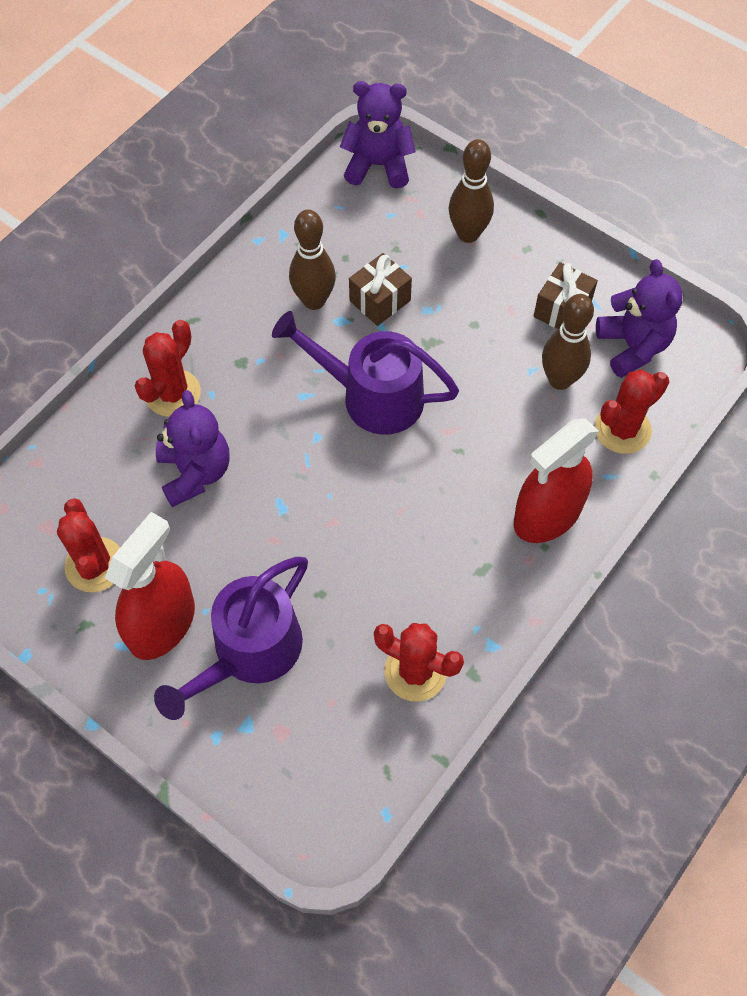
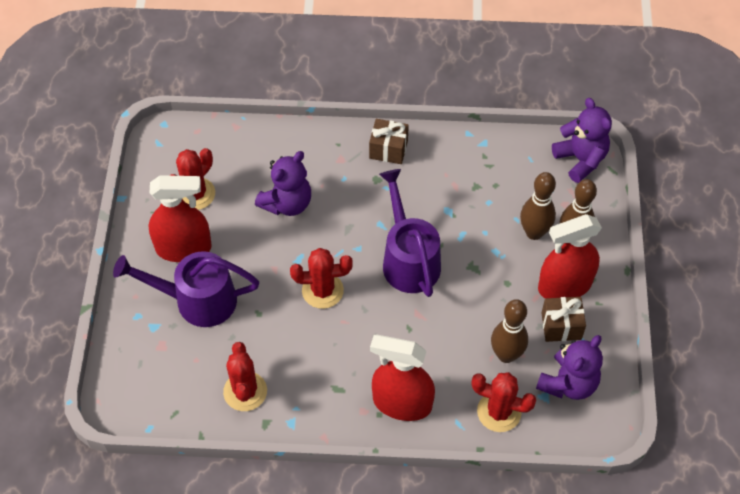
camera: 55 degrees right, 5 degrees down
red cactus [135,320,201,417] -> red cactus moved to [290,248,353,309]
brown bowling pin [289,209,336,310] -> brown bowling pin moved to [520,172,556,240]
brown gift [349,253,412,326] -> brown gift moved to [369,119,409,164]
none -> red spray bottle [538,214,602,298]

